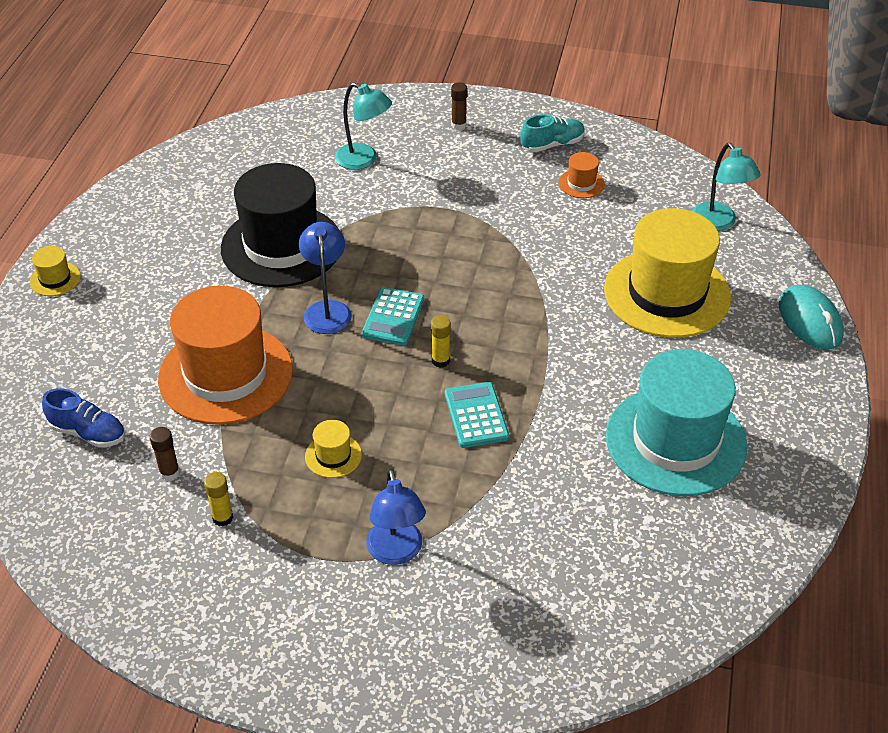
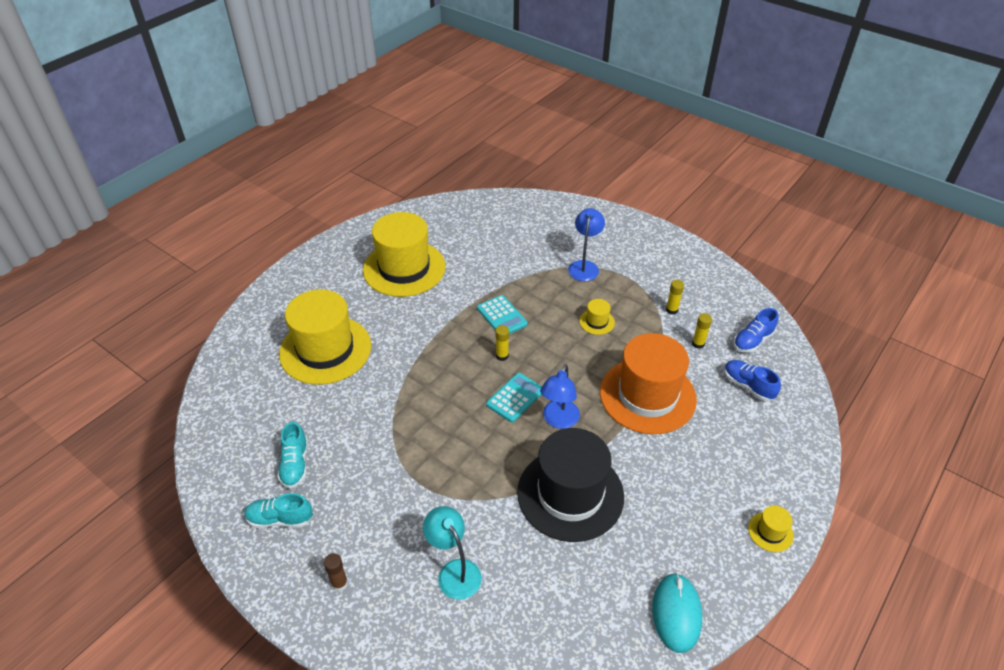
camera: 155 degrees left, 0 degrees up
brown glue stick [150,427,180,481] -> yellow glue stick [692,313,712,349]
turquoise calculator [445,382,509,448] -> turquoise calculator turned 45 degrees counterclockwise [477,295,528,334]
orange hat [559,152,605,198] -> turquoise shoe [277,422,308,489]
turquoise hat [606,349,747,496] -> yellow hat [363,212,446,297]
turquoise lamp [692,143,761,231] -> none
turquoise mouse [779,285,844,349] -> turquoise mouse moved to [652,573,702,653]
none -> blue shoe [733,308,778,353]

